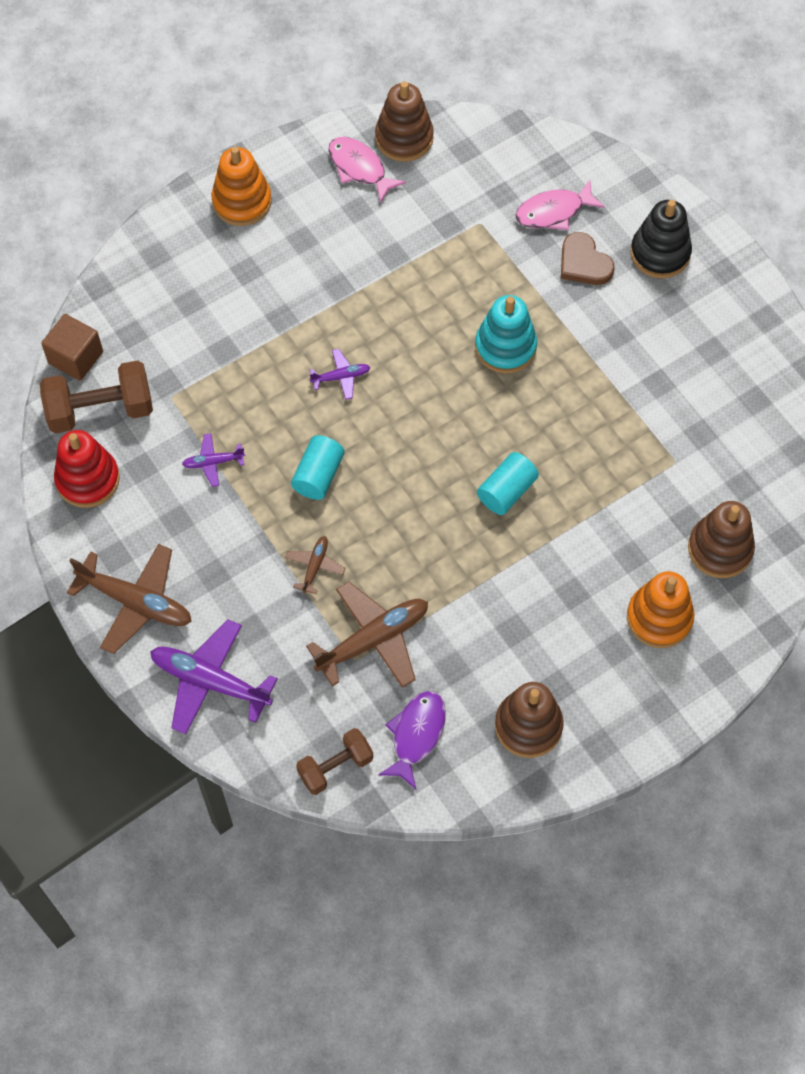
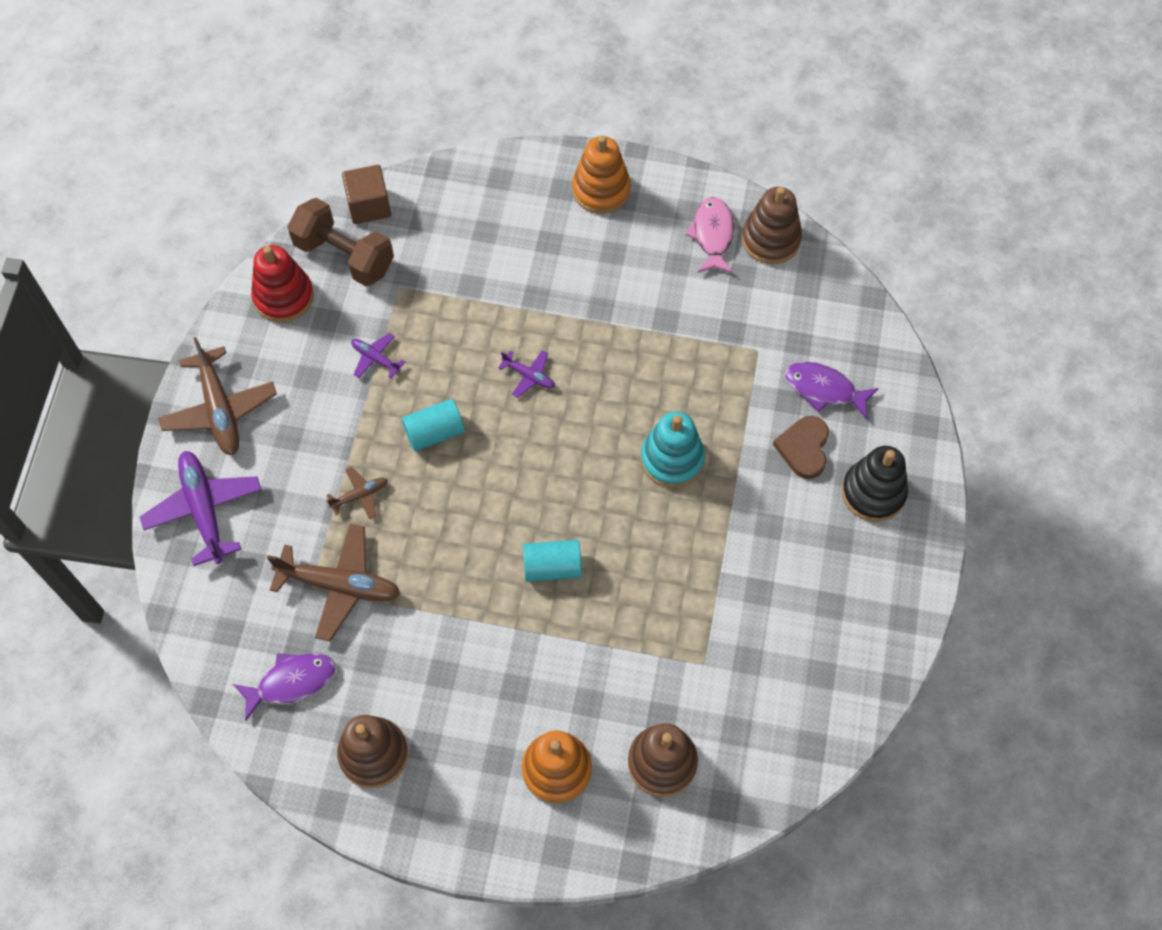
camera: 45 degrees right, 0 degrees up
brown dumbbell [296,728,373,795] -> none
pink fish [515,180,605,230] -> purple fish [785,362,879,420]

